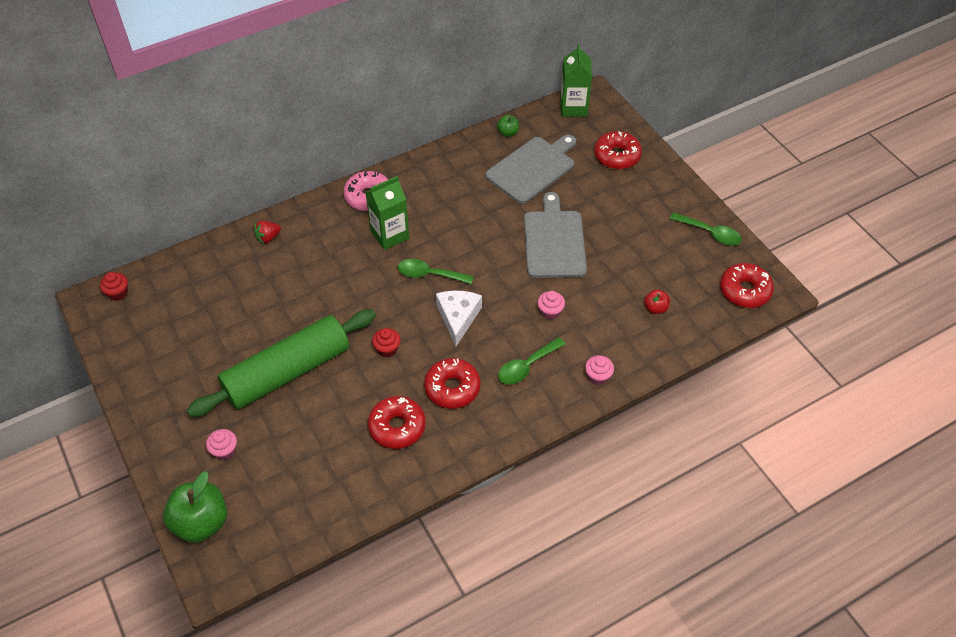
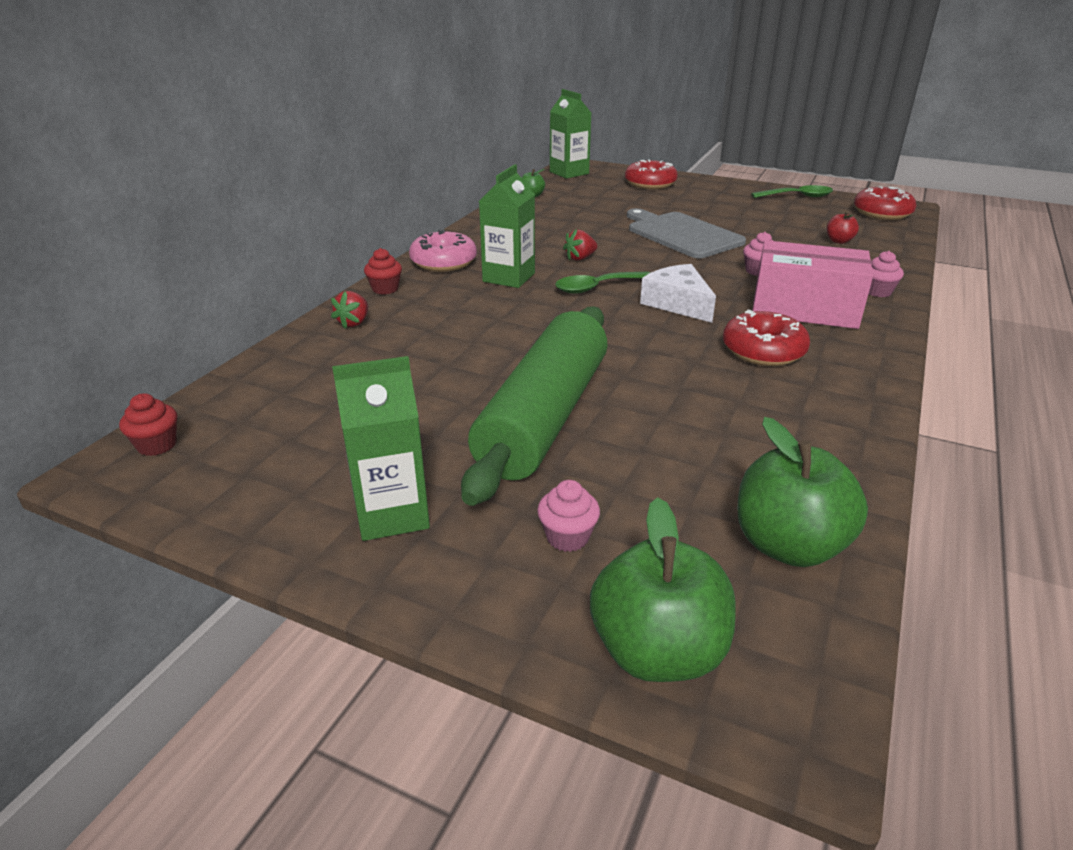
camera: 35 degrees left, 20 degrees down
red donut [368,396,426,449] -> none
red cupcake [372,328,401,357] -> red cupcake moved to [364,248,402,295]
grey cutting board [486,135,577,204] -> none
green spoon [498,337,566,385] -> pink box [752,240,873,329]
none -> green carton [332,356,430,541]
none -> red strawberry [563,229,597,261]
none -> green apple [737,417,868,567]

